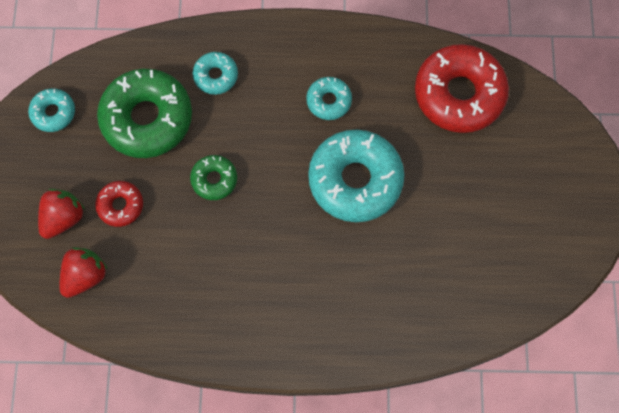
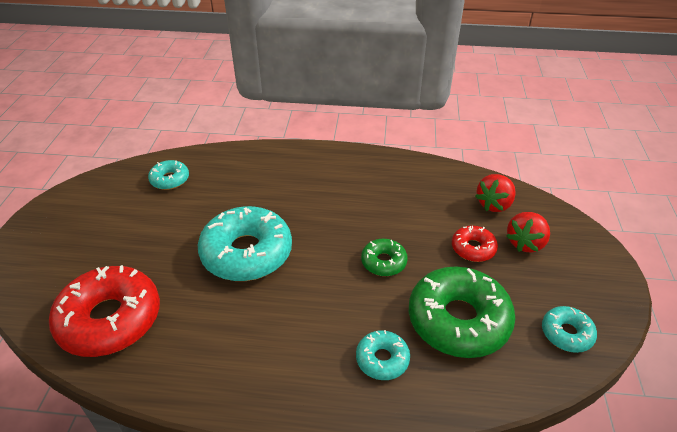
camera: 175 degrees left, 30 degrees down
turquoise donut [306,77,352,120] -> turquoise donut moved to [148,160,189,190]

